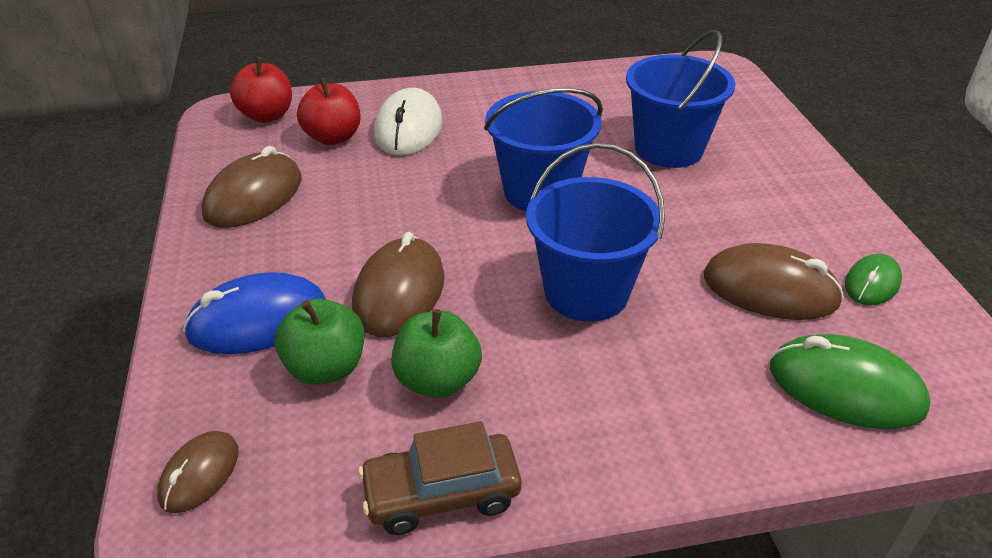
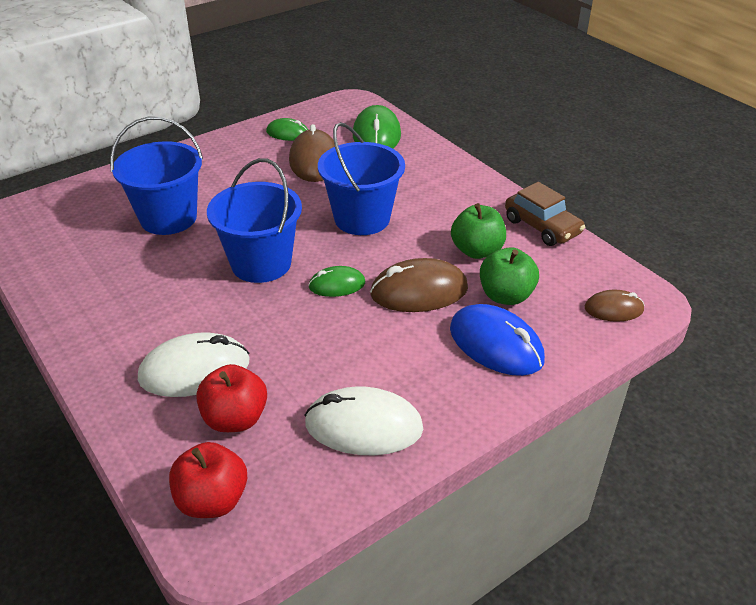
camera: 115 degrees left, 0 degrees up
brown mouse [201,146,302,228] -> white mouse [304,386,423,456]
none -> green mouse [308,266,365,297]

